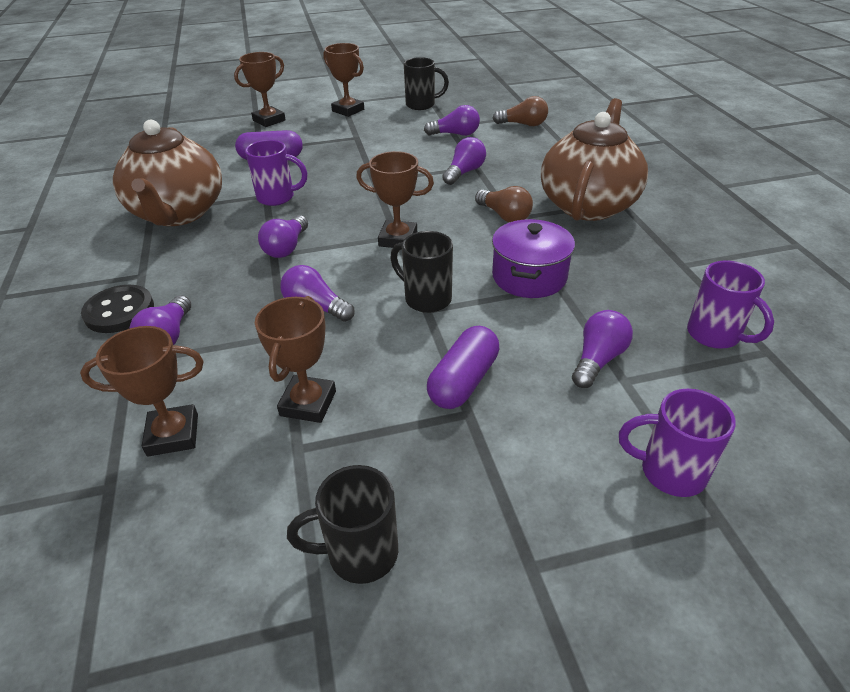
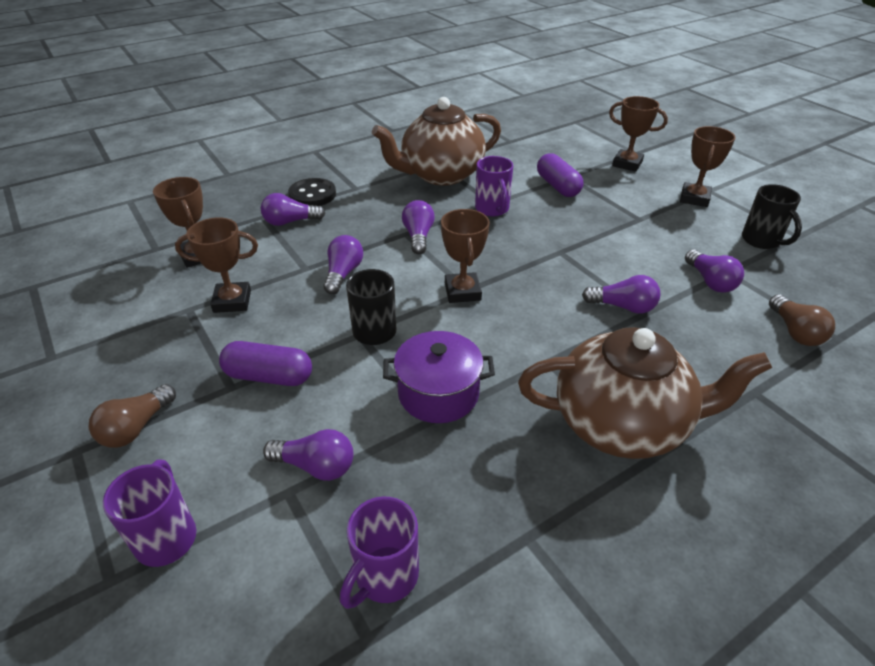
camera: 70 degrees right, 0 degrees up
purple light bulb [258,215,308,258] -> purple light bulb turned 90 degrees clockwise [402,200,435,254]
black mug [287,465,398,584] -> none
brown light bulb [475,186,533,222] -> brown light bulb moved to [89,384,176,448]

